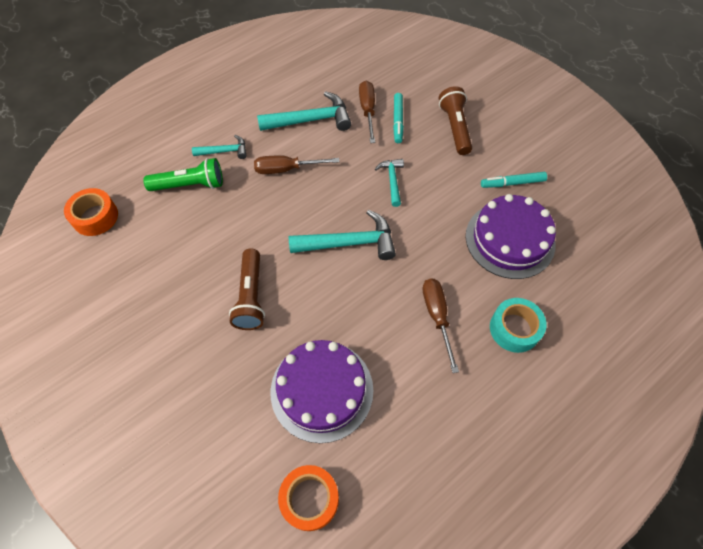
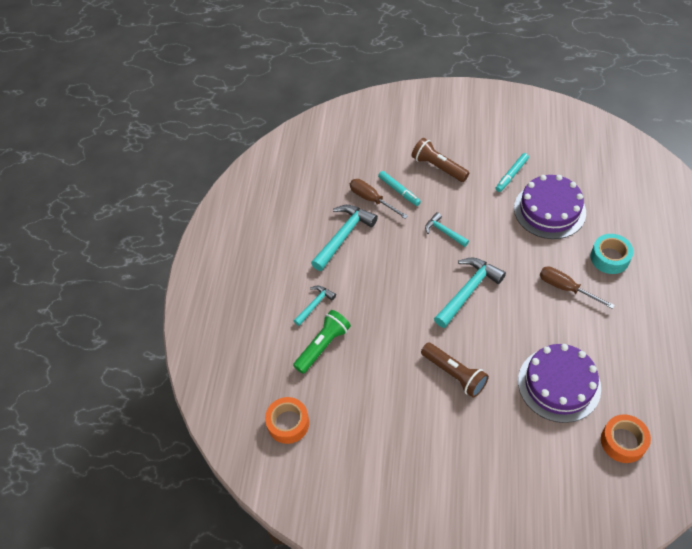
camera: 40 degrees left, 5 degrees down
brown screwdriver [254,156,339,174] -> none

